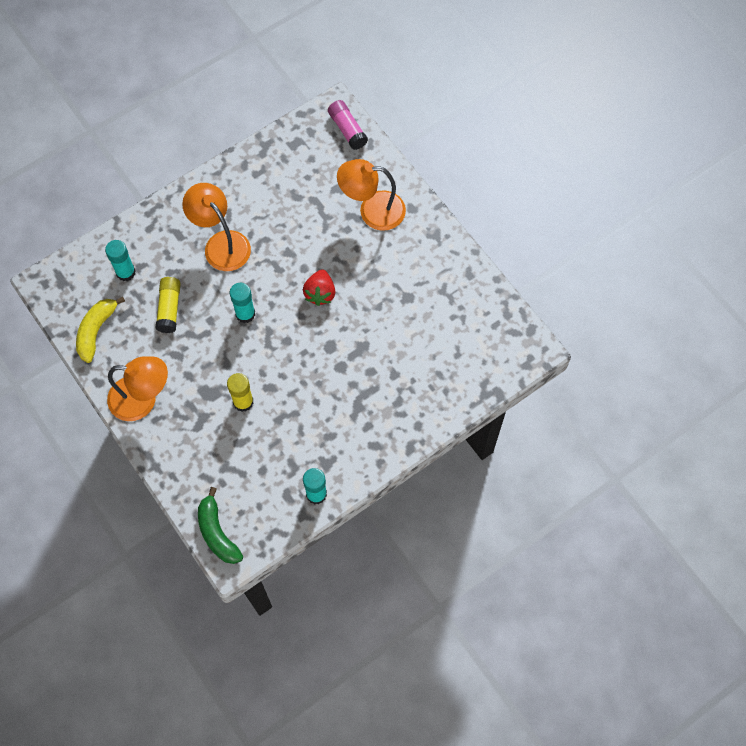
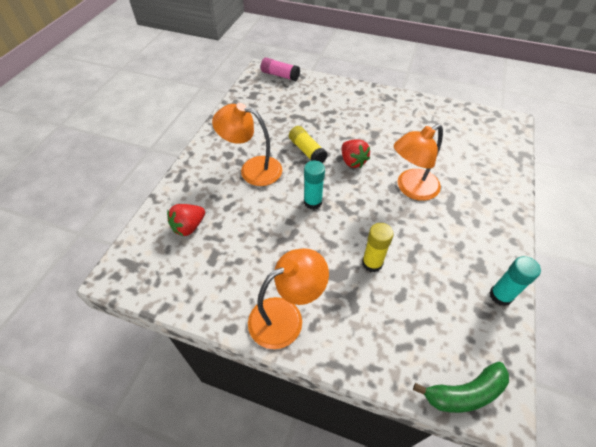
camera: 35 degrees left, 15 degrees down
yellow banana [76,297,125,363] -> none
turquoise glue stick [105,240,136,281] -> red strawberry [167,204,205,236]
yellow glue stick [155,277,181,333] -> yellow glue stick moved to [289,126,328,163]
green banana [198,487,243,564] -> green banana turned 45 degrees counterclockwise [413,362,509,413]
orange lamp [337,159,406,231] -> orange lamp moved to [394,124,443,201]

